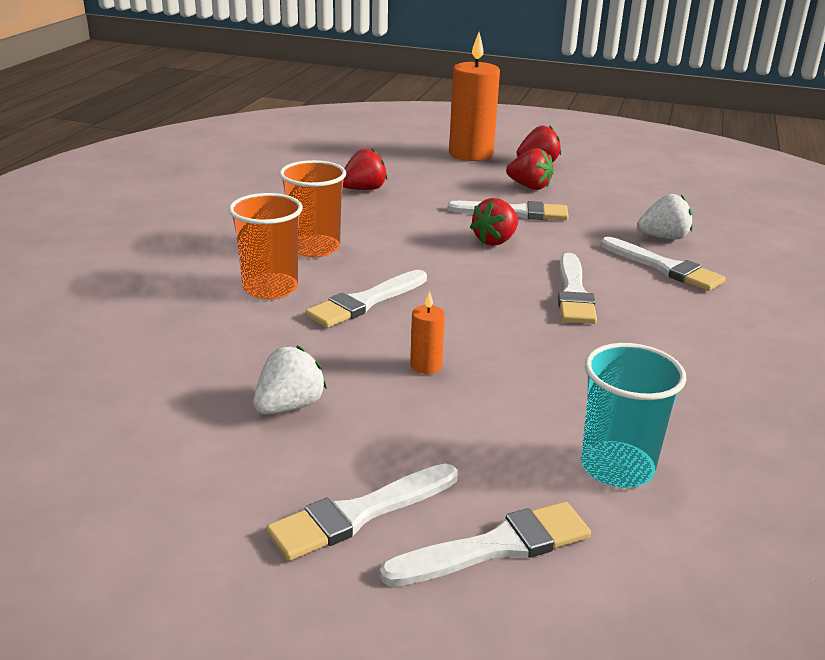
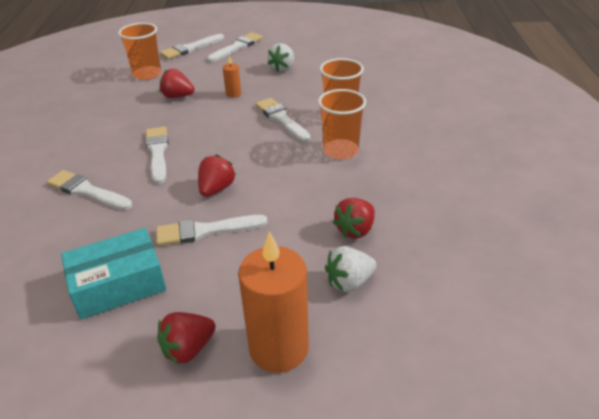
camera: 165 degrees right, 10 degrees up
white brush [305,270,427,328] -> white brush turned 60 degrees counterclockwise [256,98,311,142]
red strawberry [506,148,554,190] -> red strawberry moved to [160,69,194,98]
turquoise cup [581,343,686,488] -> orange cup [118,23,161,80]
white strawberry [637,194,693,239] -> white strawberry moved to [325,246,377,292]
none -> turquoise box [61,228,166,319]

